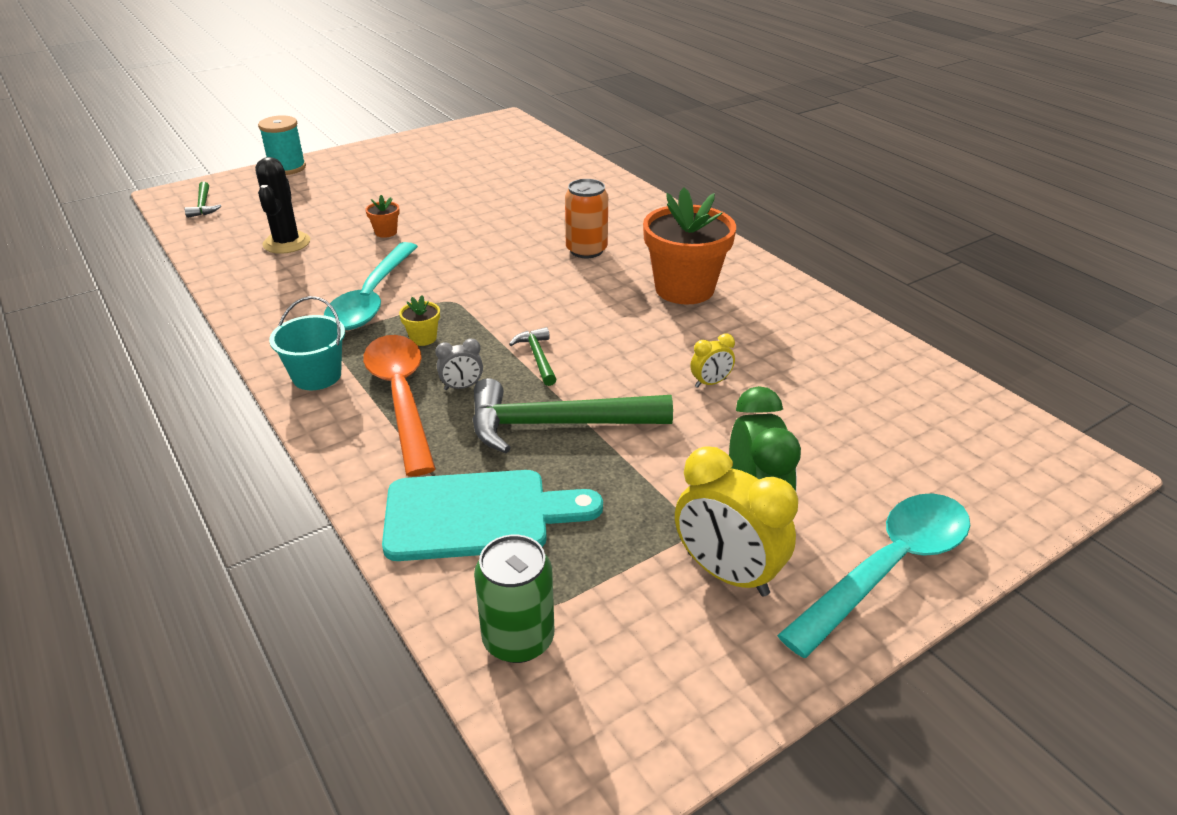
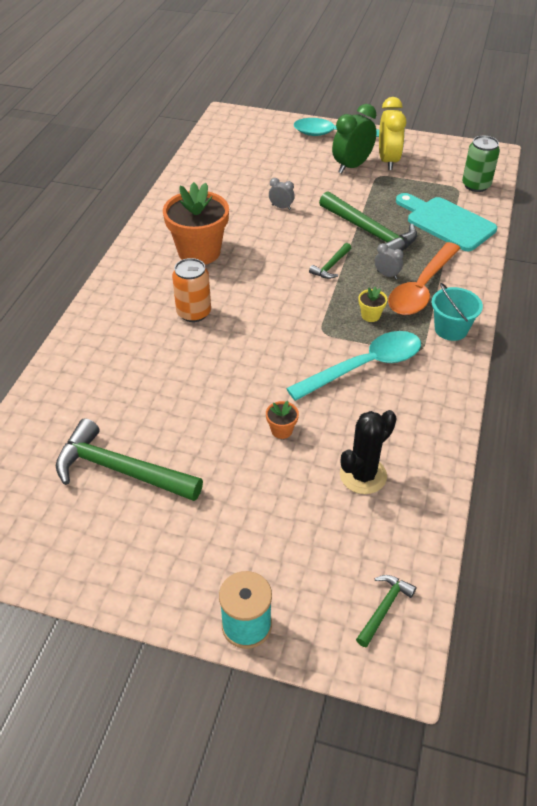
camera: 130 degrees left, 10 degrees up
yellow clock [690,333,735,388] -> grey clock [269,178,295,210]
none -> green hammer [56,418,203,501]

